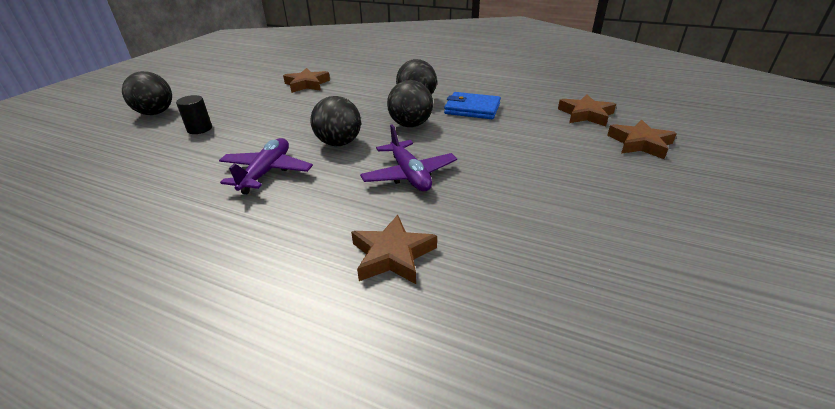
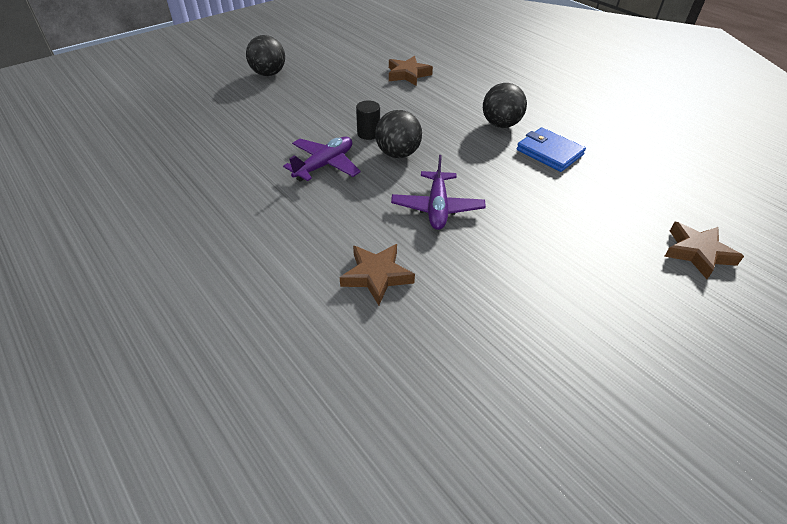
camera: 25 degrees right, 10 degrees up
black cylinder [176,95,212,134] -> black cylinder moved to [356,100,380,140]
black ball [387,80,433,127] -> none
brown star [558,94,616,126] -> none

